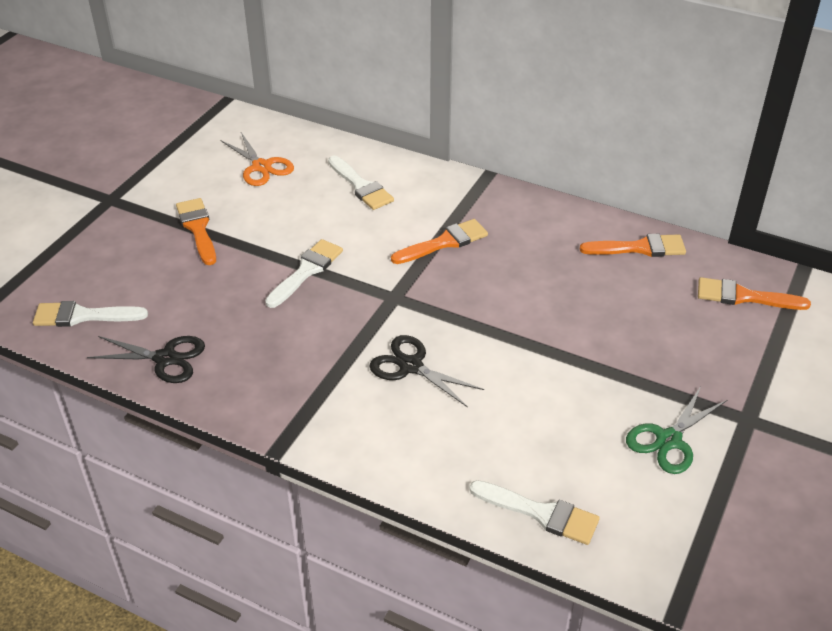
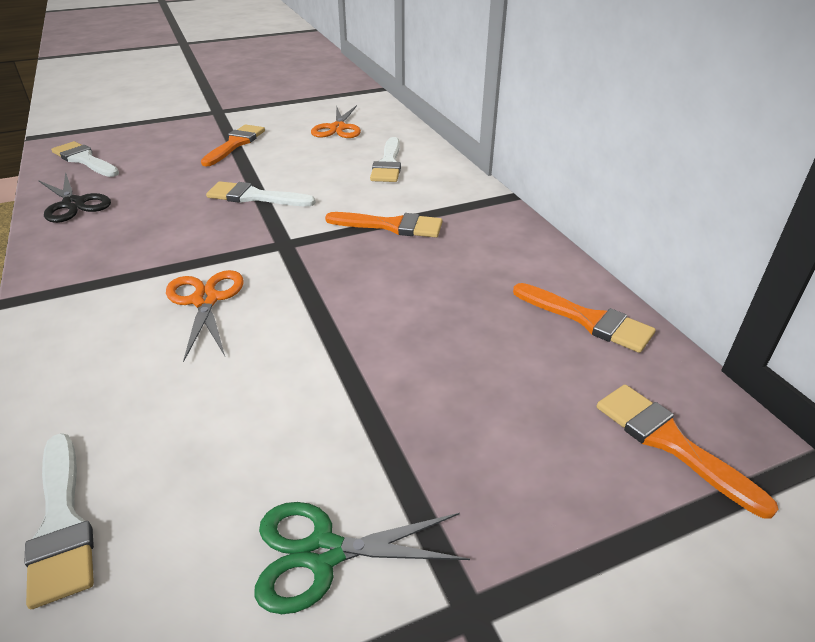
camera: 40 degrees right, 5 degrees down
white brush [265,239,343,308] -> white brush turned 150 degrees counterclockwise [206,181,316,206]
black scissors [369,335,484,408] -> orange scissors [166,270,244,362]

